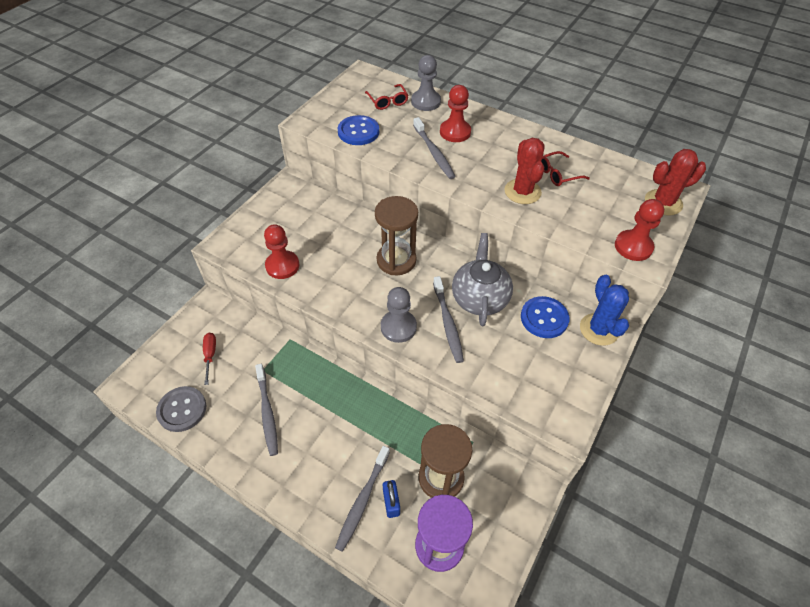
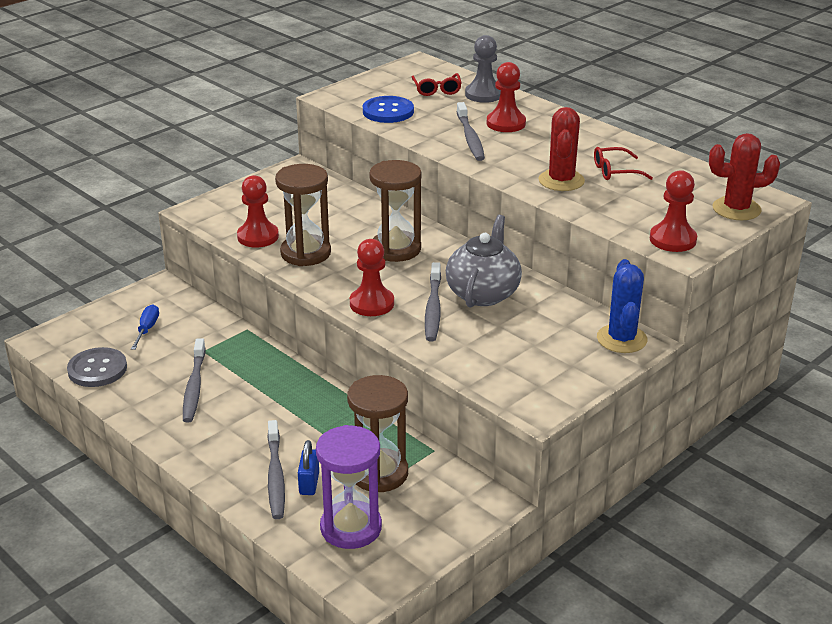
camera: 15 degrees right, 20 degrees down
red screwdriver [203,333,216,385] -> blue screwdriver [131,304,159,350]
grey toothbrush [335,446,390,552] -> grey toothbrush turned 45 degrees counterclockwise [267,420,285,519]
grey pawn [381,287,417,343] -> red pawn [350,239,394,316]
blue button [521,296,569,338] -> none
none -> brown hourglass [275,164,331,266]

